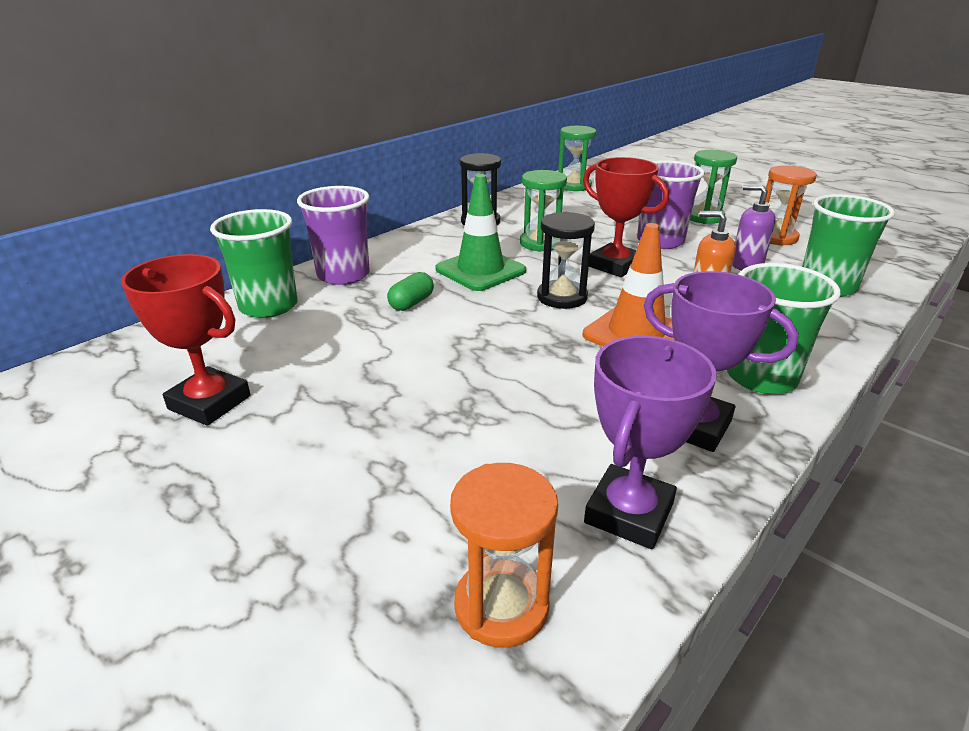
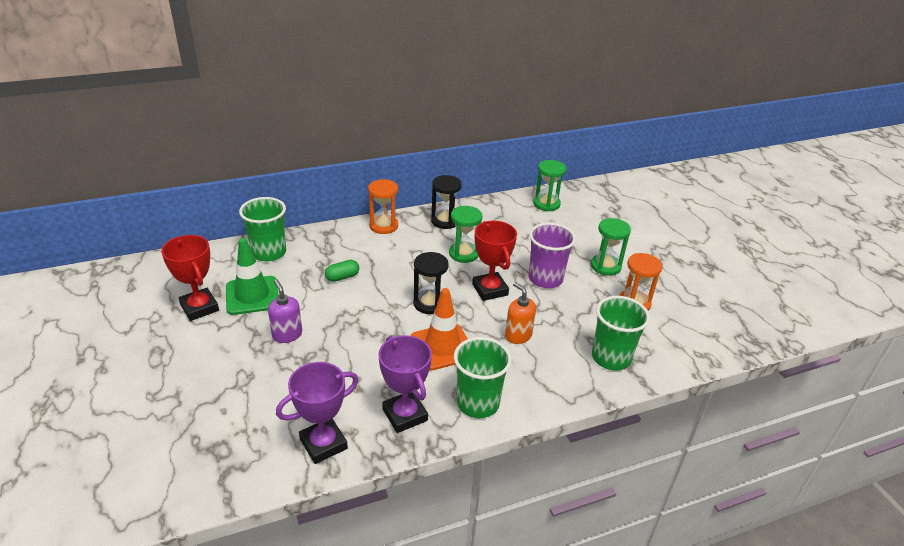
camera: 25 degrees right, 5 degrees up
purple cup [297,186,370,285] -> none
green traffic cone [436,174,526,291] -> green traffic cone moved to [226,238,279,315]
orange hourglass [450,463,558,648] -> orange hourglass moved to [368,179,398,234]
purple soap dispenser [732,185,776,271] -> purple soap dispenser moved to [268,279,302,343]

